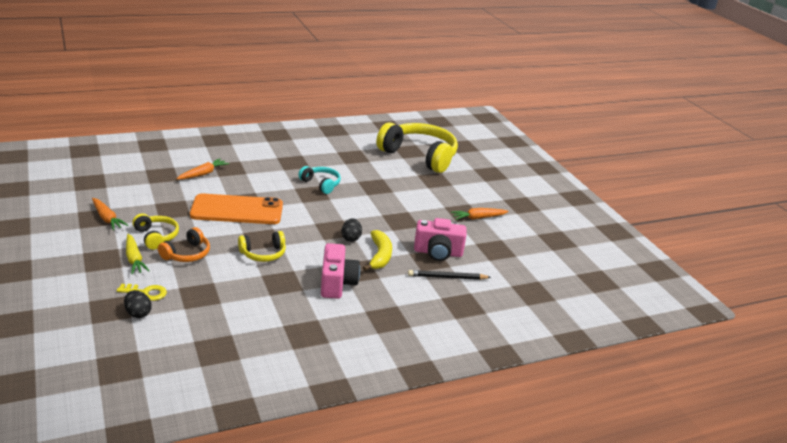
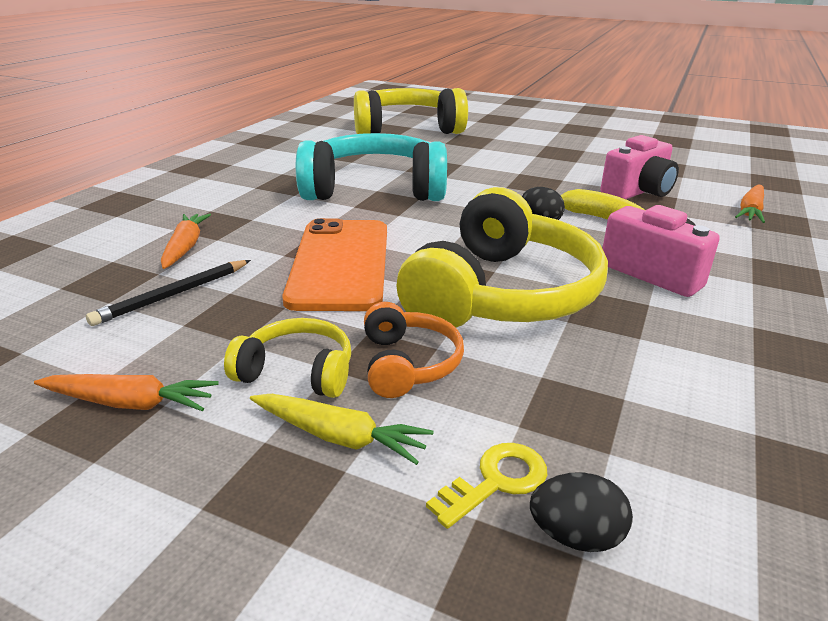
camera: 40 degrees left, 0 degrees up
orange phone [190,193,283,224] -> orange phone turned 45 degrees counterclockwise [282,218,387,311]
yellow headphones [238,231,286,262] -> yellow headphones [396,187,608,328], size x2.10
turquoise headphones [298,166,341,194] -> turquoise headphones [296,133,447,201], size x2.10
black pencil [408,270,491,280] -> black pencil moved to [86,260,251,326]
orange carrot [451,208,509,220] -> orange carrot moved to [735,184,765,223]

